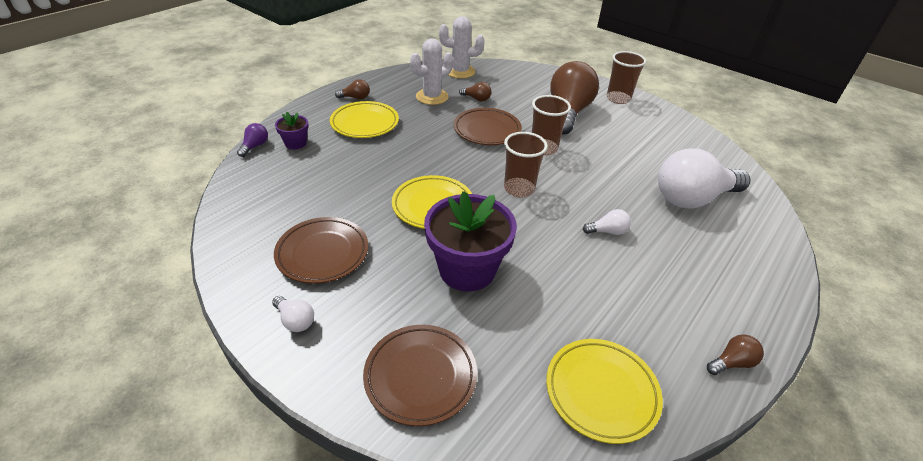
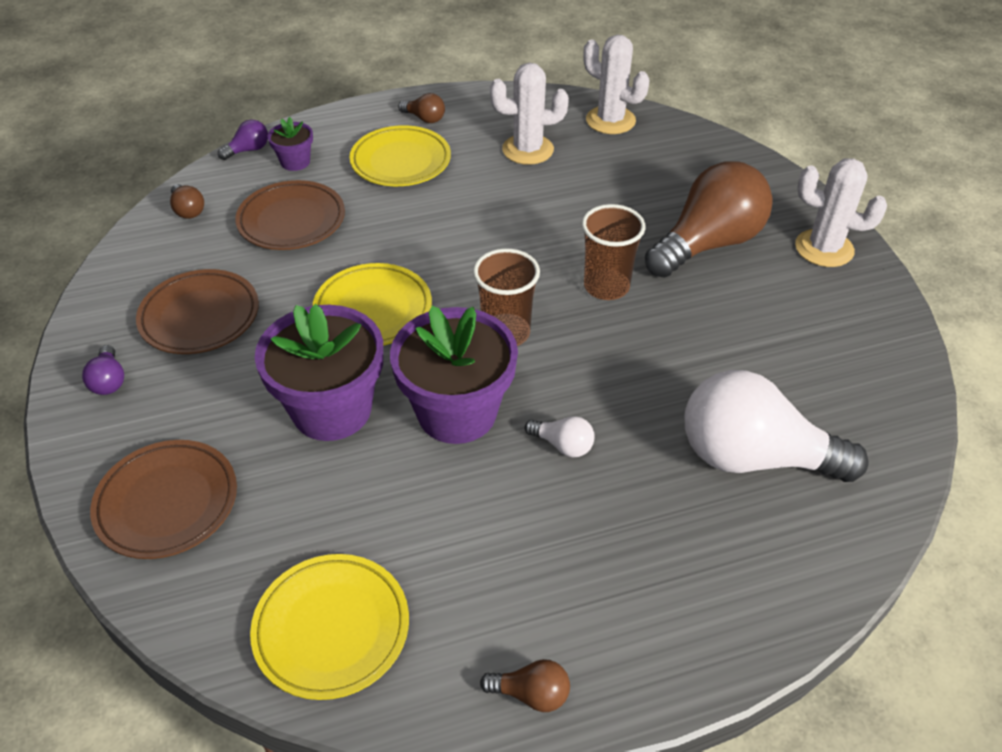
camera: 35 degrees right, 5 degrees up
white light bulb [272,296,314,332] -> purple light bulb [82,345,124,395]
brown plate [454,108,522,145] -> brown plate moved to [235,180,345,250]
brown light bulb [459,82,491,102] -> brown light bulb moved to [170,184,204,219]
brown cup [607,51,646,104] -> white cactus [795,158,887,267]
none -> purple flower pot [390,306,518,444]

